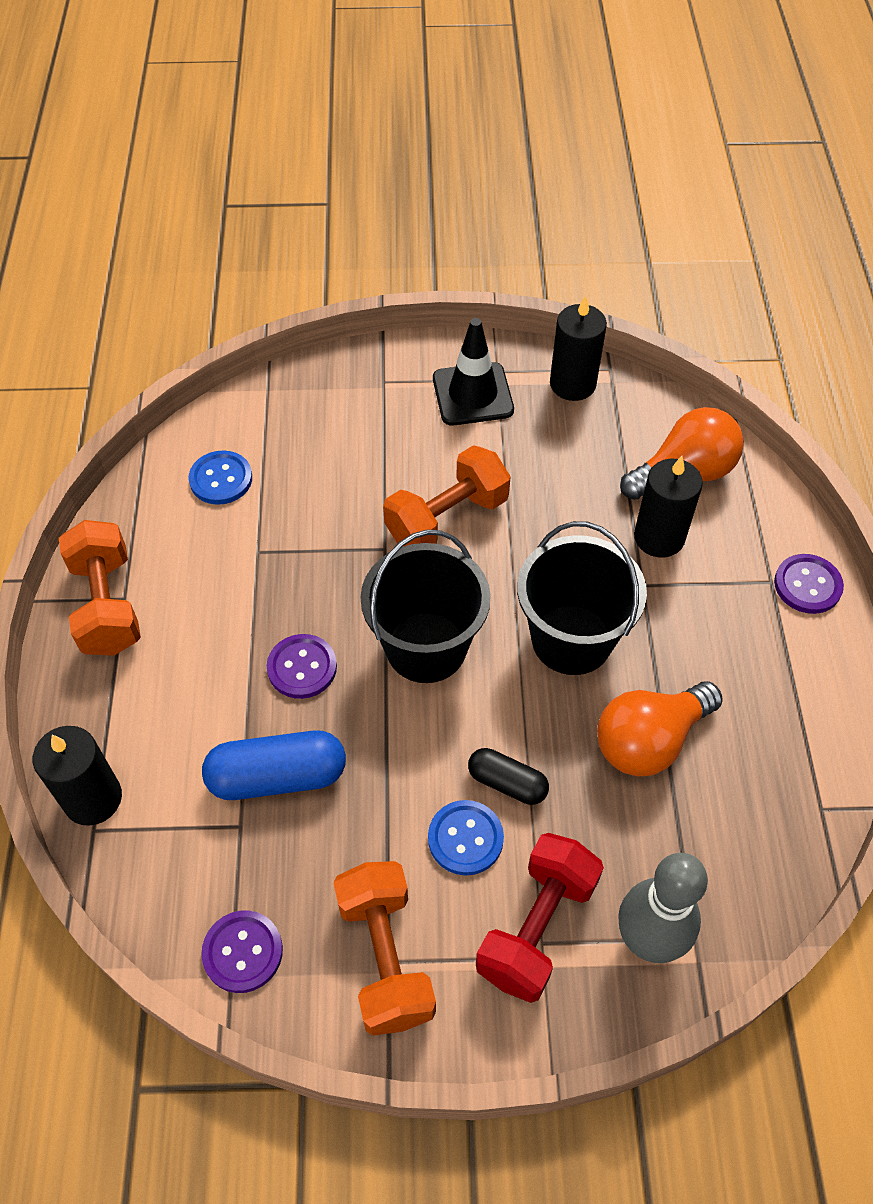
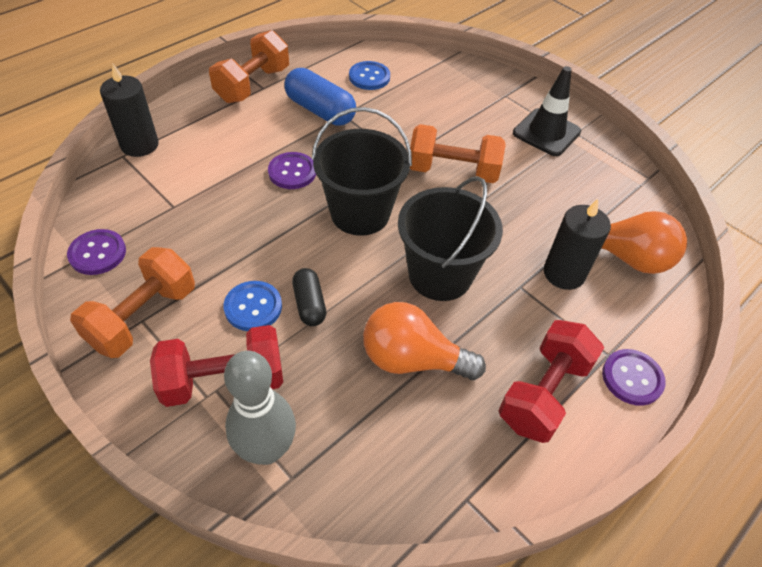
camera: 45 degrees right, 5 degrees down
blue capsule [202,730,346,800] -> blue capsule moved to [284,68,356,126]
black candle [550,296,607,401] -> none
none -> red dumbbell [499,320,604,443]

